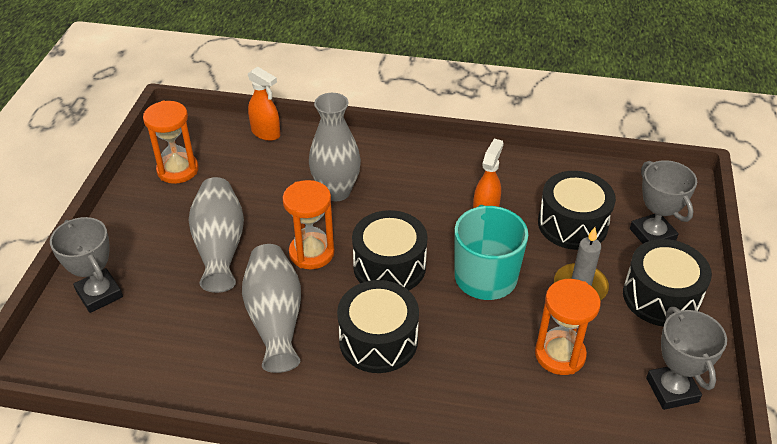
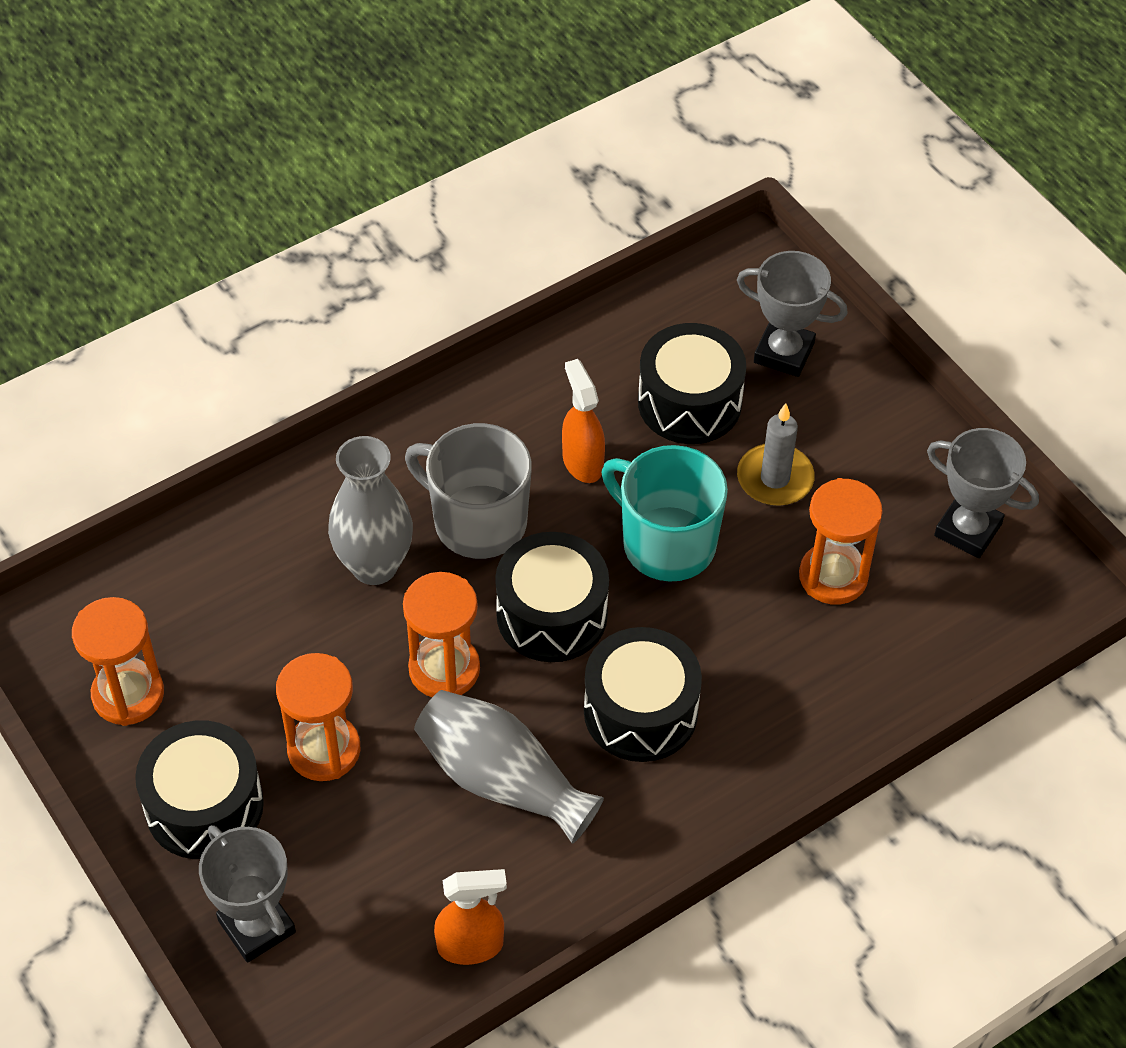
camera: 45 degrees left, 10 degrees up
grey trophy [50,217,123,313] -> grey trophy turned 45 degrees clockwise [199,825,296,963]
grey vase [189,177,244,293] -> orange hourglass [276,653,360,781]
orange spray bottle [248,66,280,141] -> orange spray bottle moved to [434,869,507,965]
black drum [623,239,712,326] -> black drum moved to [135,720,264,859]
none -> grey mug [405,423,532,559]

